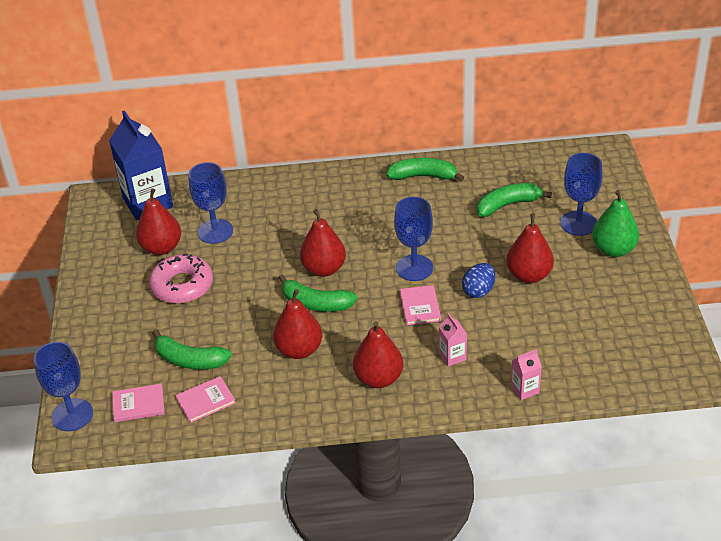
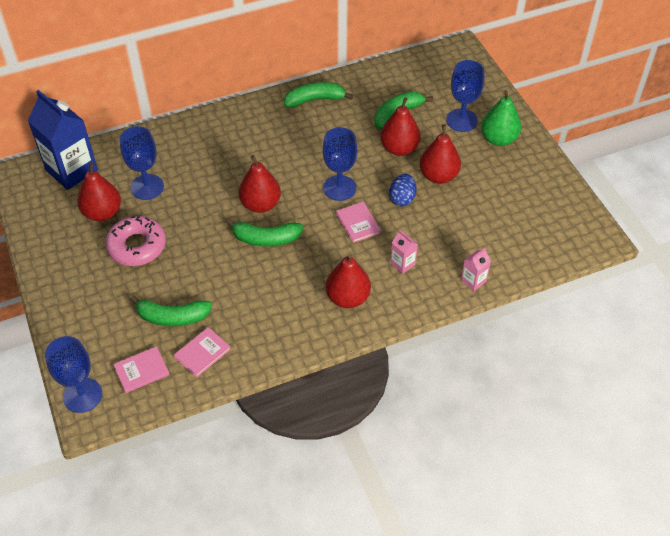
camera: 20 degrees left, 10 degrees up
red pear [273,289,322,359] -> red pear moved to [380,97,421,156]

